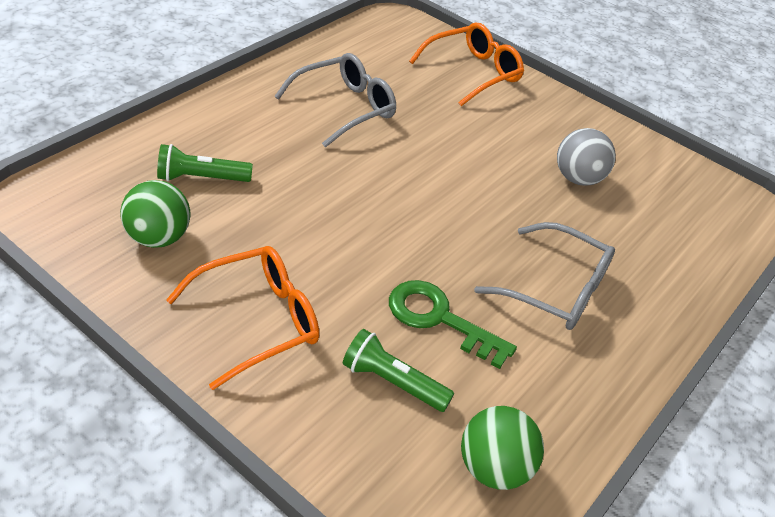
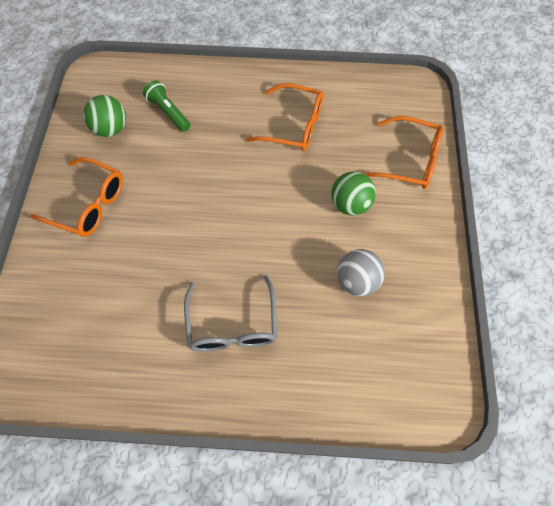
camera: 60 degrees right, 20 degrees up
grey glasses [274,53,396,147] -> orange glasses [245,83,324,151]
green flashlight [343,329,454,412] -> none
green key [389,280,517,369] -> none
green ball [461,406,544,490] -> green ball moved to [331,171,376,216]

